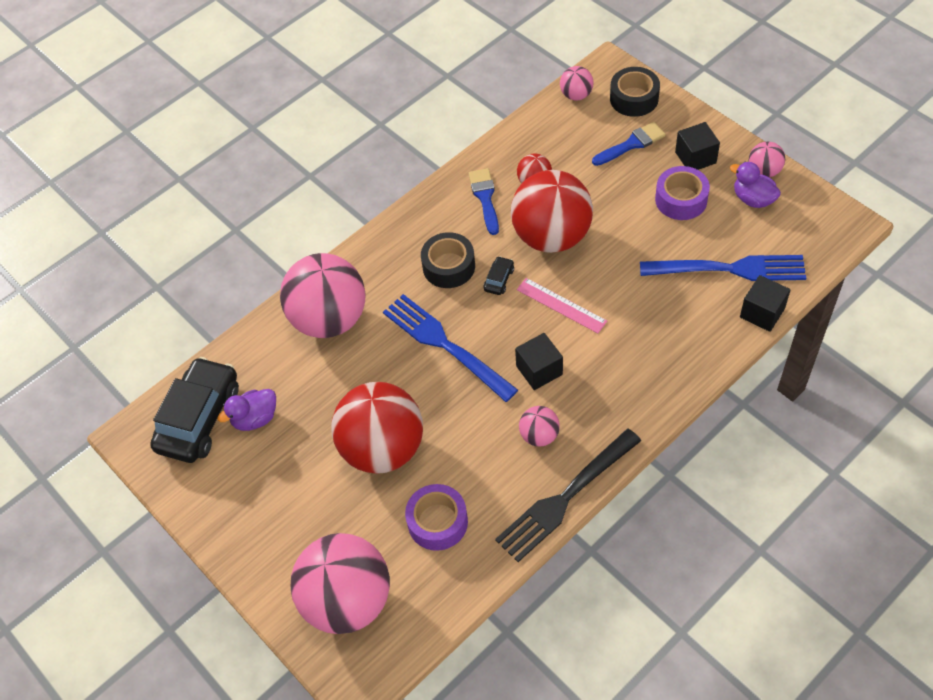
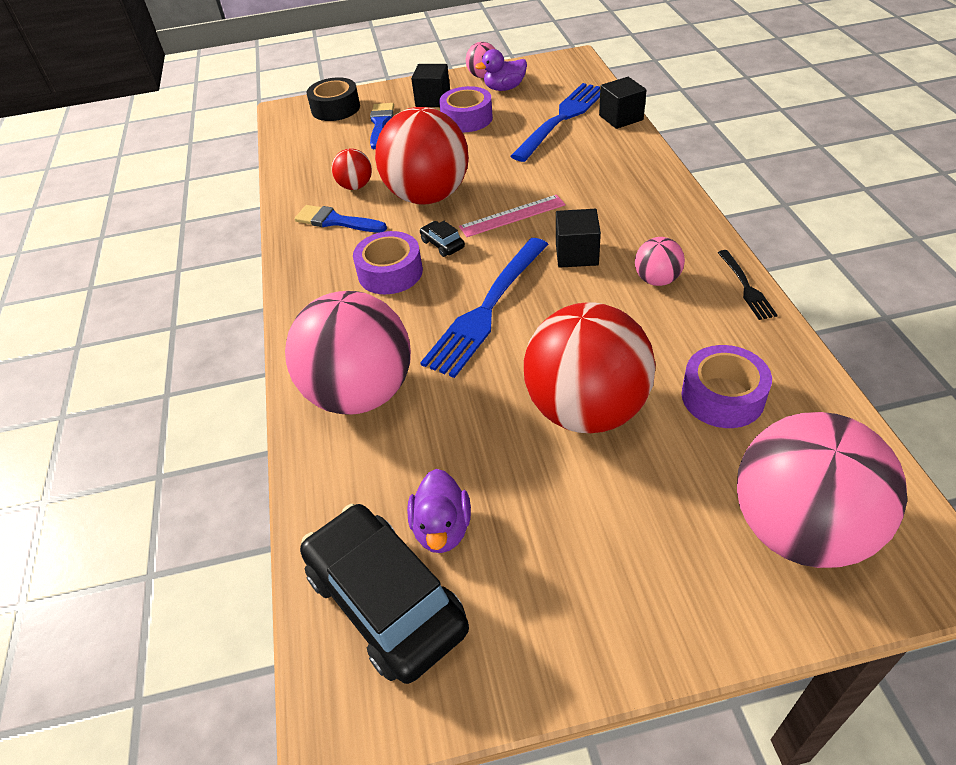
camera: 60 degrees left, 10 degrees down
blue fork [383,294,518,402] -> blue fork turned 45 degrees counterclockwise [420,238,549,378]
black tape [421,232,475,288] -> purple tape [353,231,423,294]
black fork [495,429,641,562] -> black fork [718,250,778,320], size x0.49
pink ball [560,66,594,100] -> none

